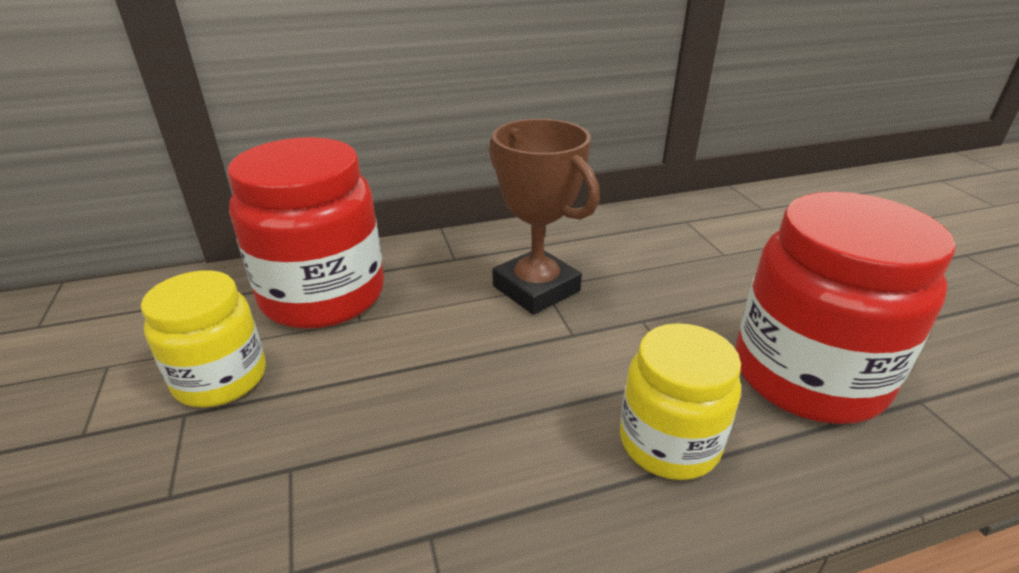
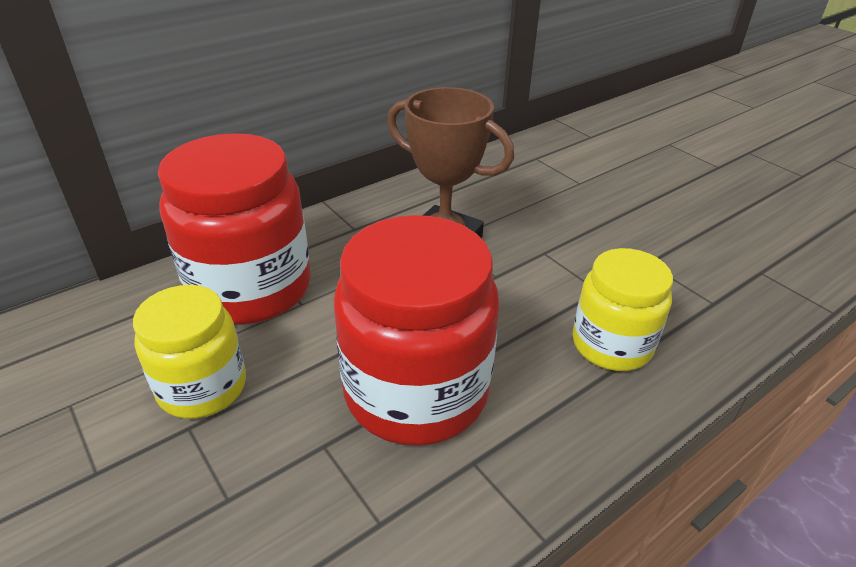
camera: 20 degrees left, 5 degrees up
red jar [735,192,956,424] -> red jar moved to [333,215,499,446]

